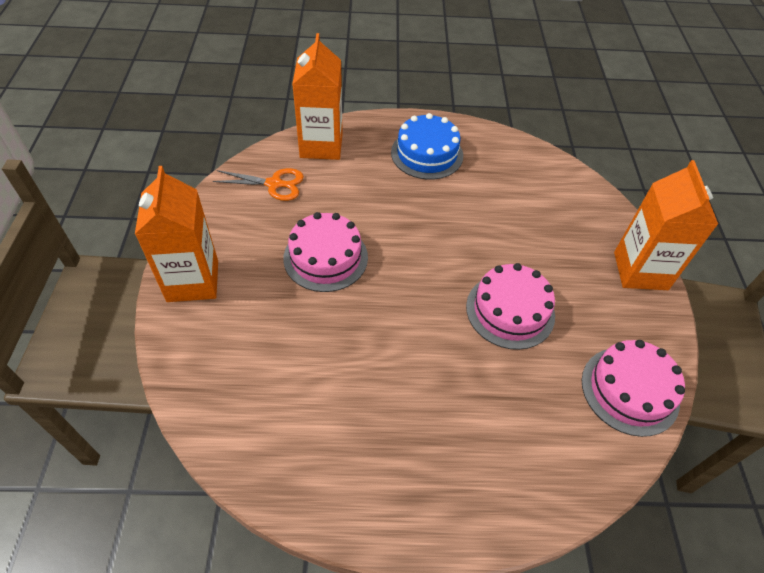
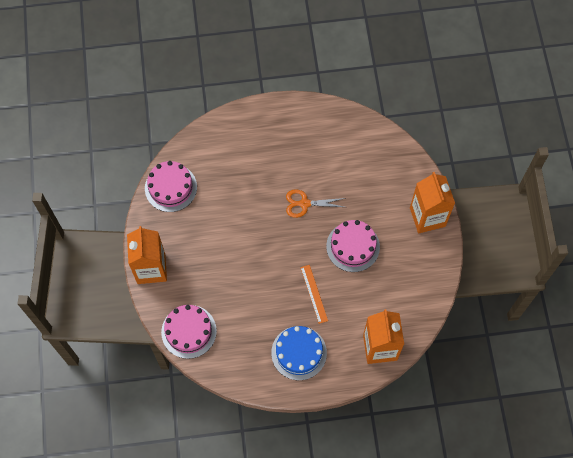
camera: 175 degrees right, 15 degrees up
orange scissors [213,168,304,201] -> orange scissors moved to [286,189,346,218]
pink cake [466,263,555,350] -> pink cake moved to [161,305,217,359]
none -> orange ruler [300,265,328,324]

